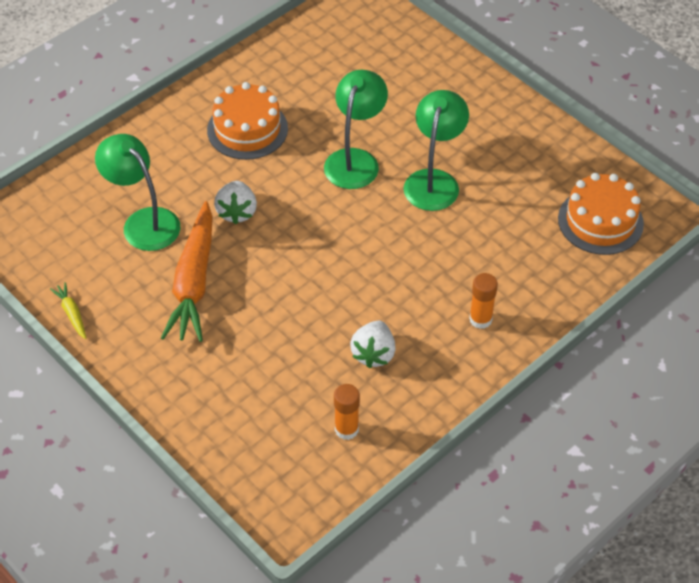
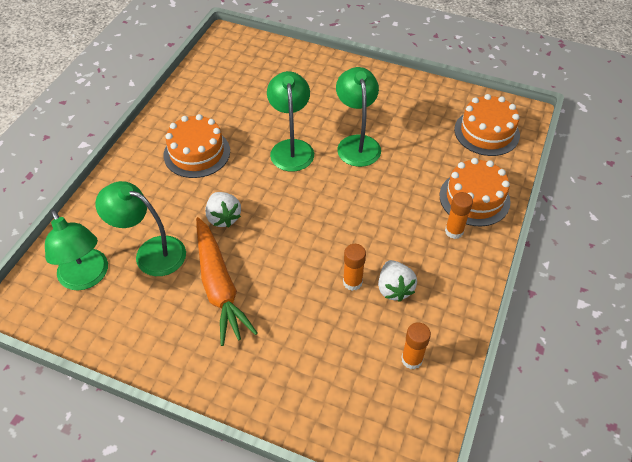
camera: 25 degrees left, 0 degrees up
yellow carrot [50,282,87,339] -> none
none -> green lamp [45,210,108,290]
none -> orange glue stick [343,244,366,291]
none -> orange cake [439,158,511,226]

